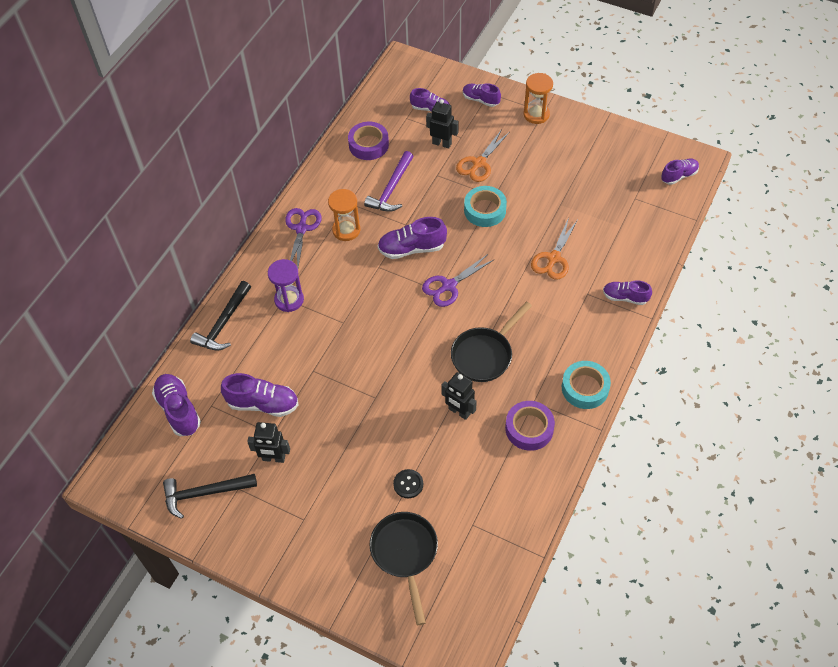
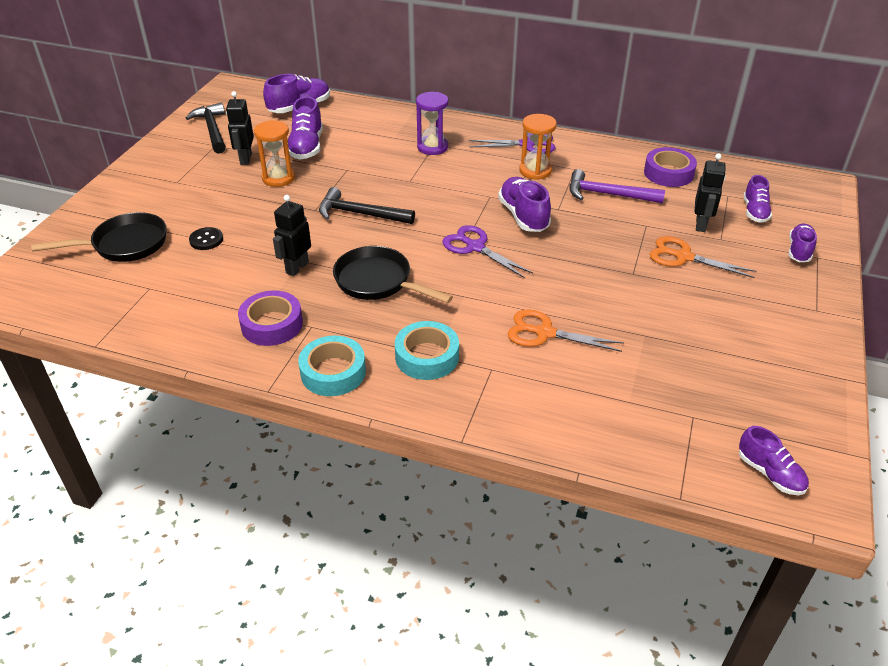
camera: 80 degrees right, 15 degrees down
black hammer [190,281,251,351] -> black hammer moved to [319,187,415,224]
turquoise tape [464,186,507,227] -> turquoise tape moved to [395,321,459,380]
orange hourglass [523,73,553,124] -> orange hourglass moved to [254,120,295,187]
purple shoe [603,280,652,305] -> none

